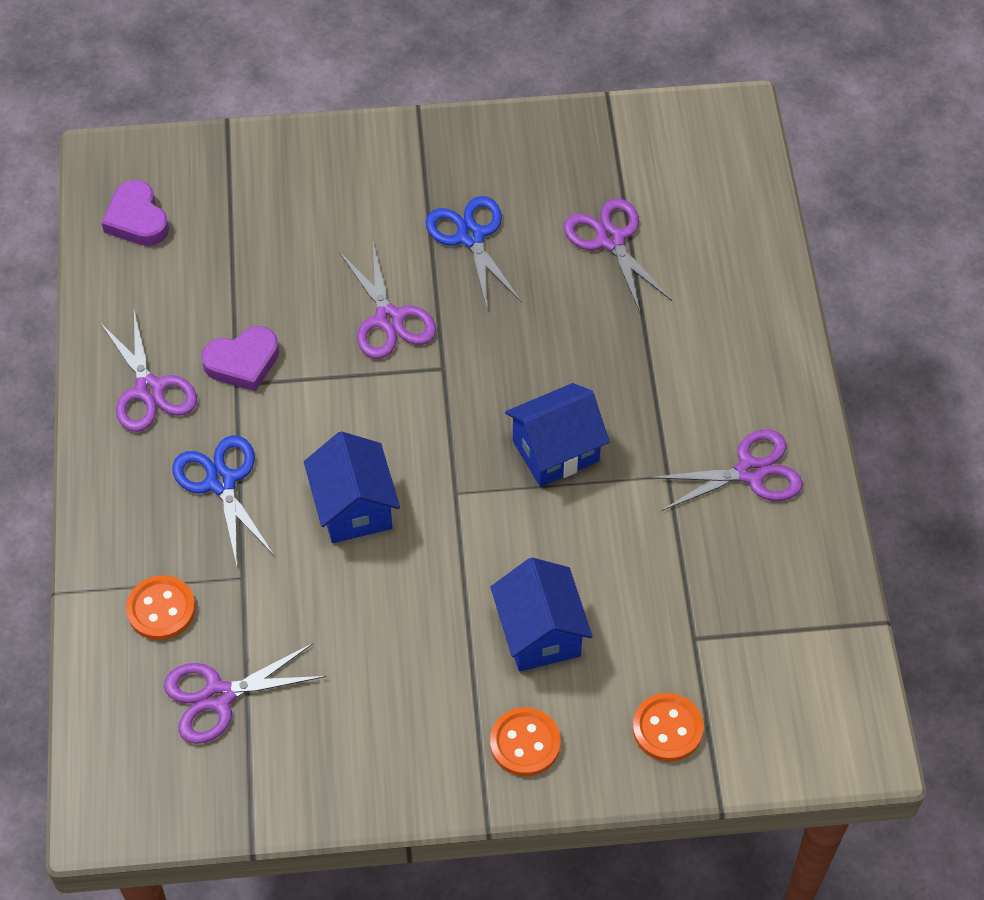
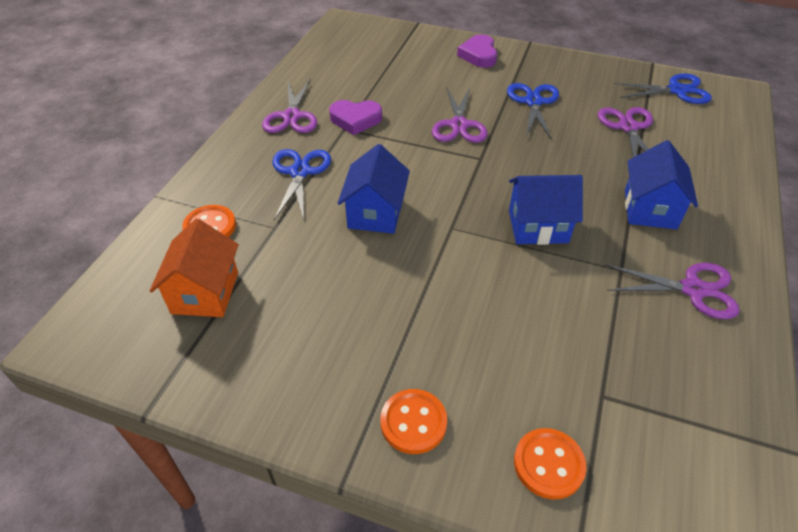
camera: 25 degrees right, 10 degrees down
purple heart [102,180,169,246] -> purple heart moved to [457,34,497,68]
purple scissors [164,643,326,744] -> orange house [150,219,239,317]
blue house [490,557,593,671] -> blue house moved to [625,140,698,229]
none -> blue scissors [614,74,712,104]

